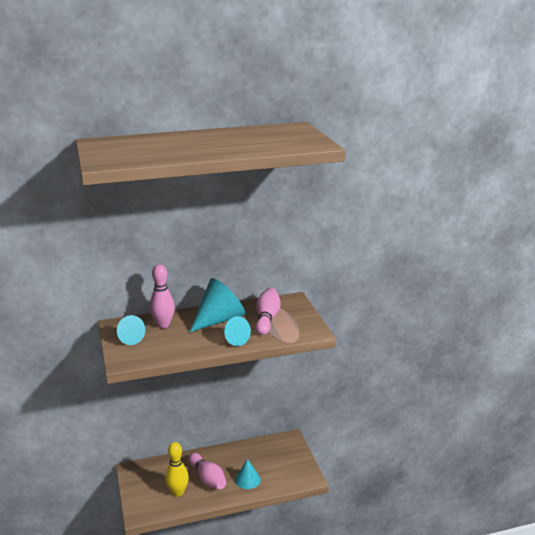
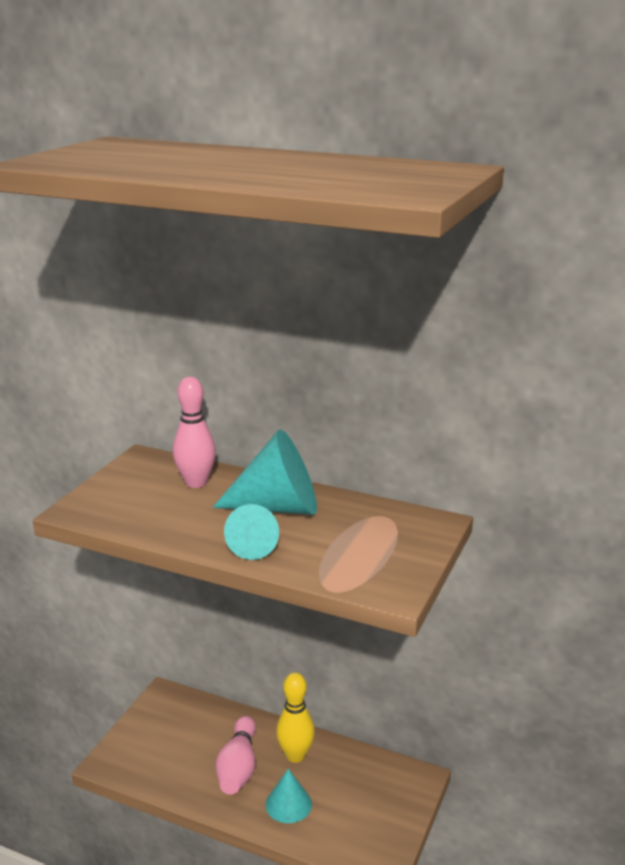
camera: 40 degrees right, 0 degrees up
turquoise cone [117,315,145,345] -> none
yellow bowling pin [165,442,189,497] -> yellow bowling pin moved to [276,672,315,763]
pink bowling pin [256,288,281,335] -> none

